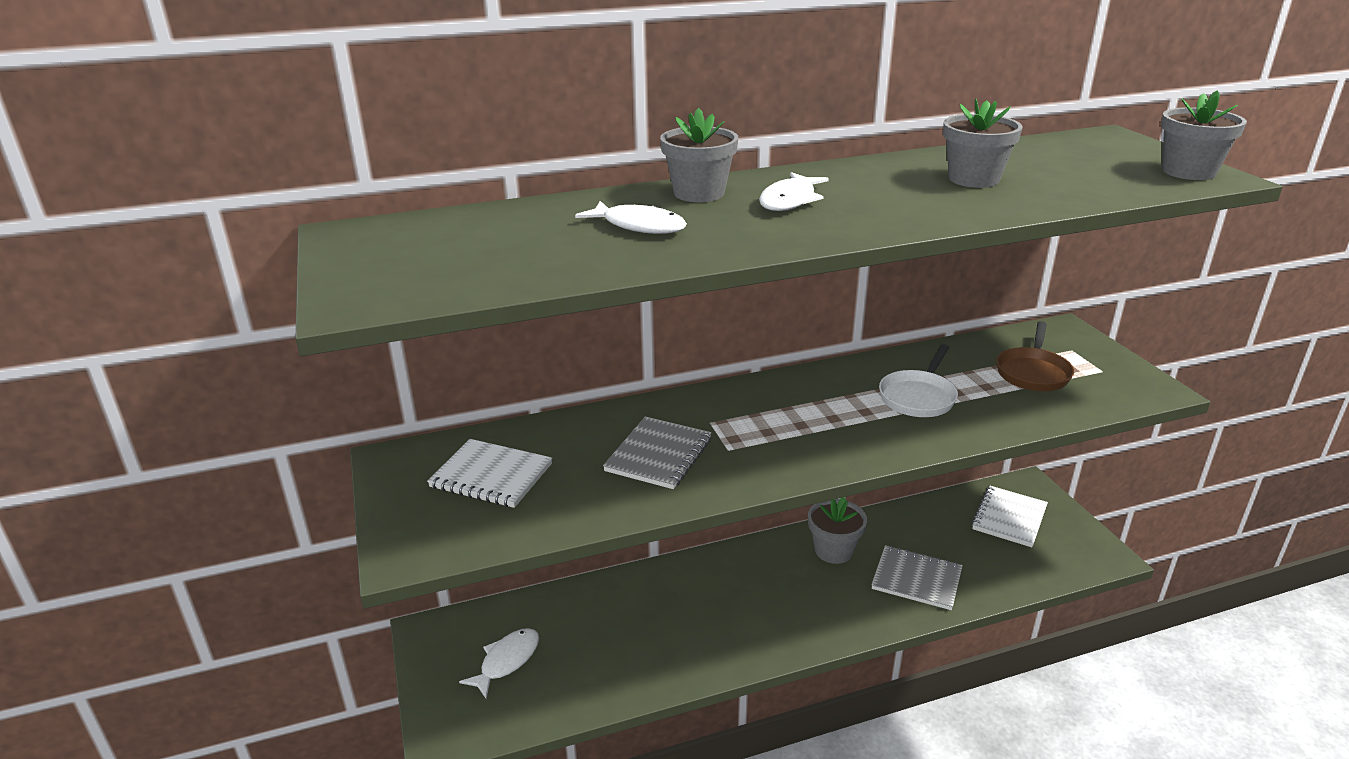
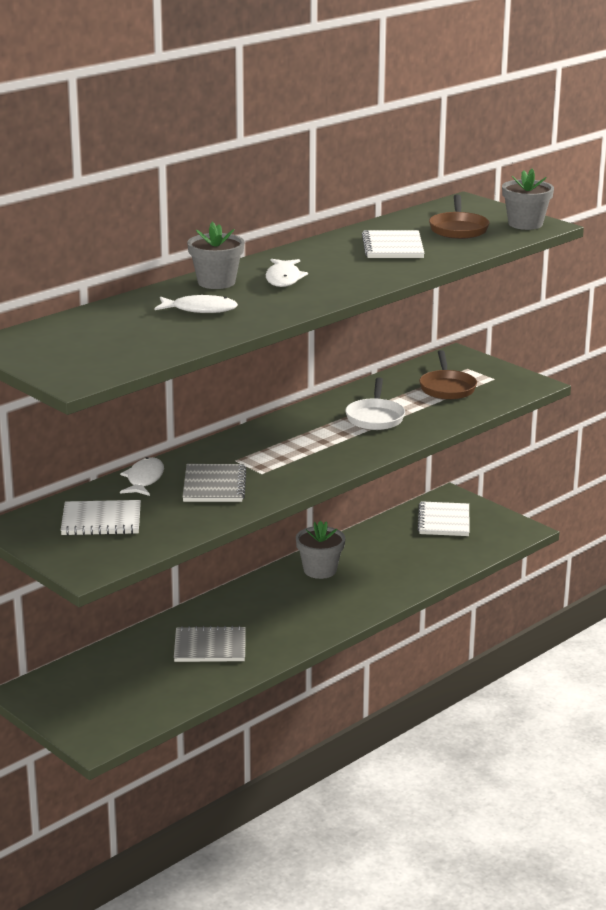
camera: 25 degrees left, 5 degrees down
white fish [459,628,539,699] -> white fish moved to [120,457,164,496]
grey notebook [871,545,963,610] -> grey notebook moved to [174,626,246,662]
grey flower pot [943,99,1023,188] -> white notebook [362,230,425,258]
none -> brown pan [429,195,489,239]

